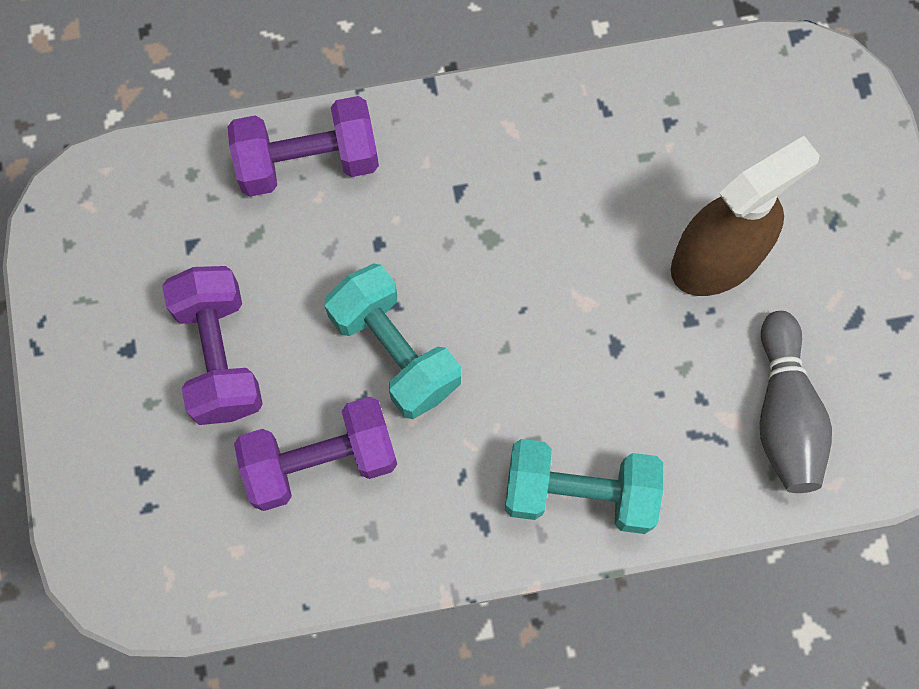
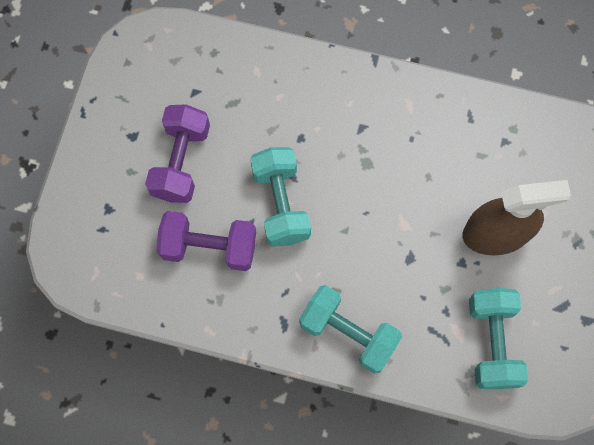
camera: 25 degrees right, 0 degrees up
purple dumbbell [228,96,379,197] -> none
grey bowling pin [760,311,832,493] -> turquoise dumbbell [469,288,528,389]

